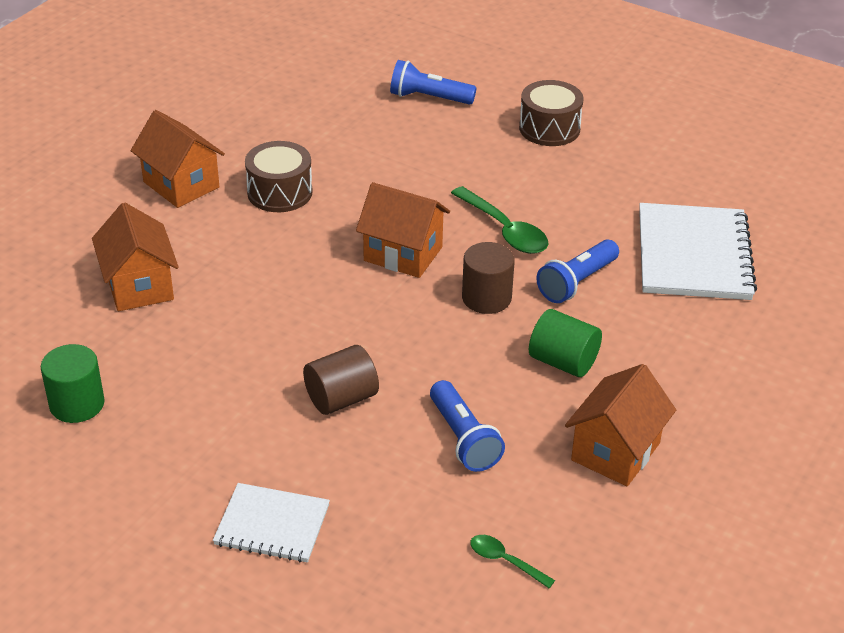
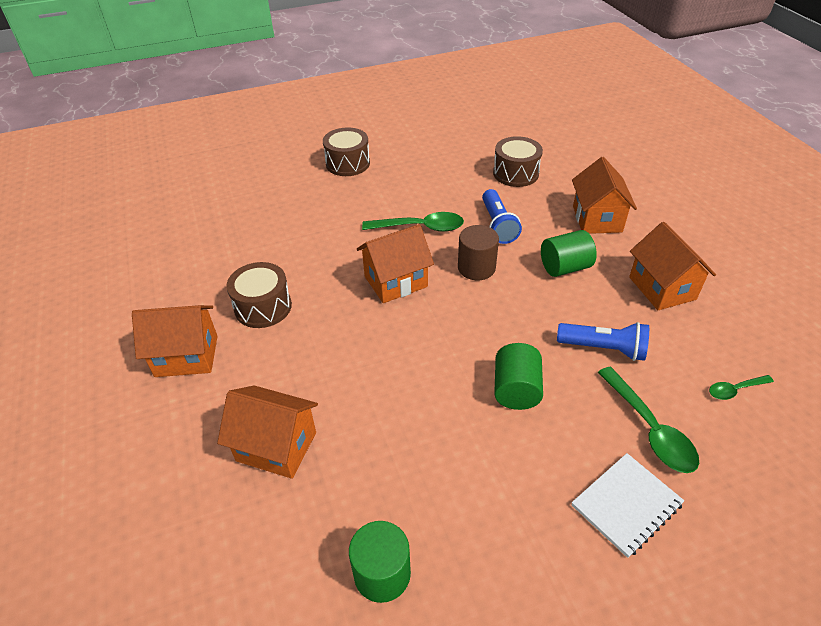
camera: 50 degrees left, 5 degrees up
brown cylinder [303,345,379,415] -> green cylinder [494,343,543,410]
blue flashlight [390,60,476,105] -> none
white notebook [639,203,757,300] -> brown drum [493,136,543,187]
none -> orange house [572,157,637,234]
none -> green spoon [598,366,699,473]

